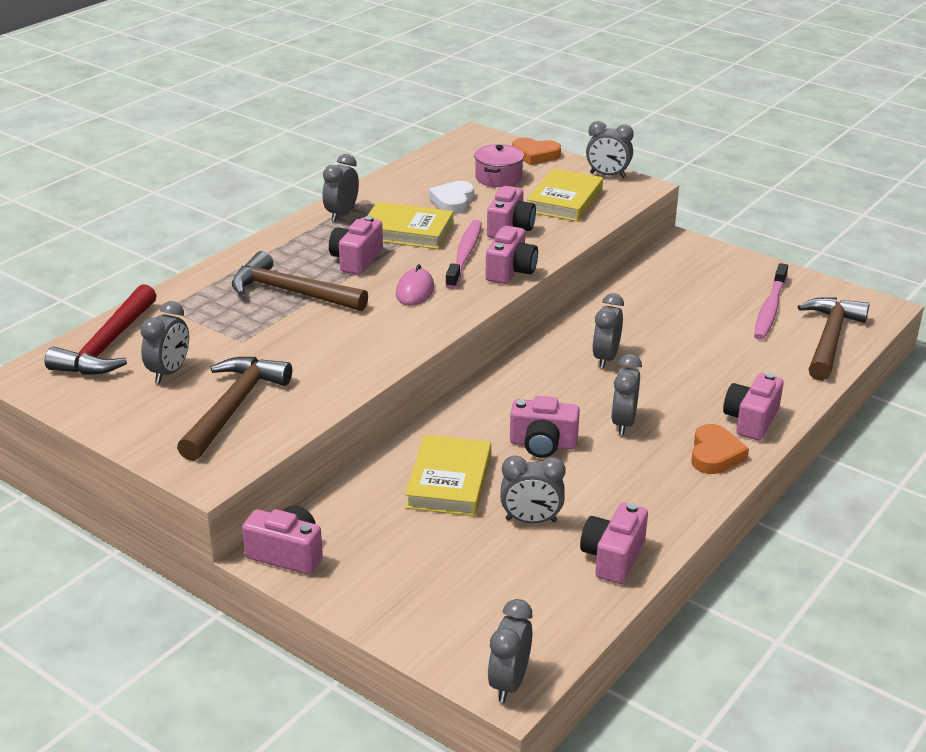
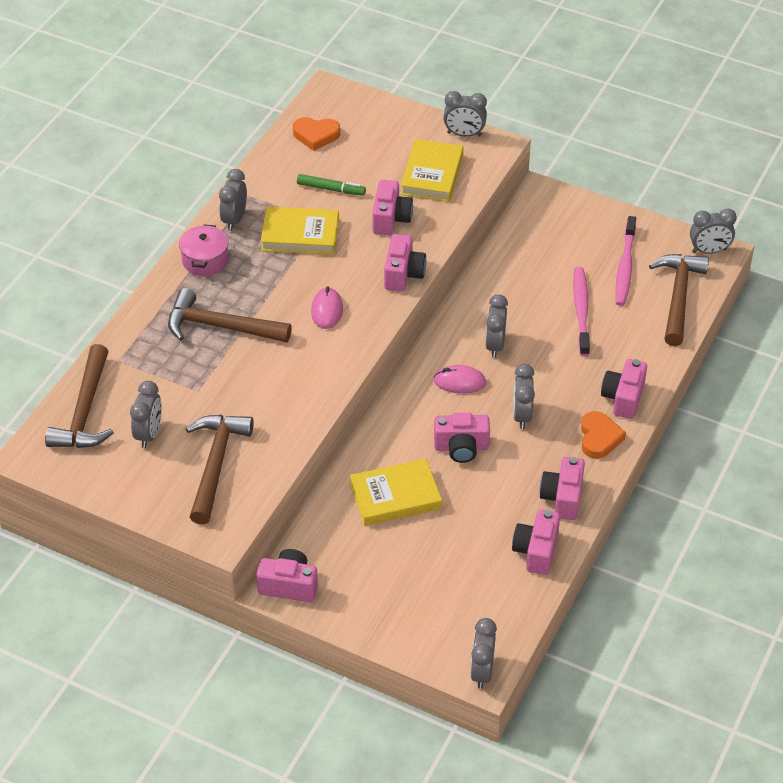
camera: 10 degrees left, 15 degrees up
red hammer [45,284,157,375] -> brown hammer [45,344,114,448]
pink camera [329,216,383,275] -> pink camera moved to [539,457,585,520]
yellow book [405,435,491,516] -> yellow book turned 75 degrees clockwise [350,458,442,526]
white heart [429,181,474,214] -> green marker [297,174,366,196]
pink toothbrush [445,220,482,289] -> pink toothbrush moved to [573,267,590,356]
pink pot [474,144,524,187] -> pink pot moved to [179,224,229,276]
grey clock [500,456,566,523] -> grey clock moved to [690,209,737,254]
orange heart [512,138,561,165] -> orange heart moved to [293,117,340,151]
none -> pink mouse [433,365,486,394]

